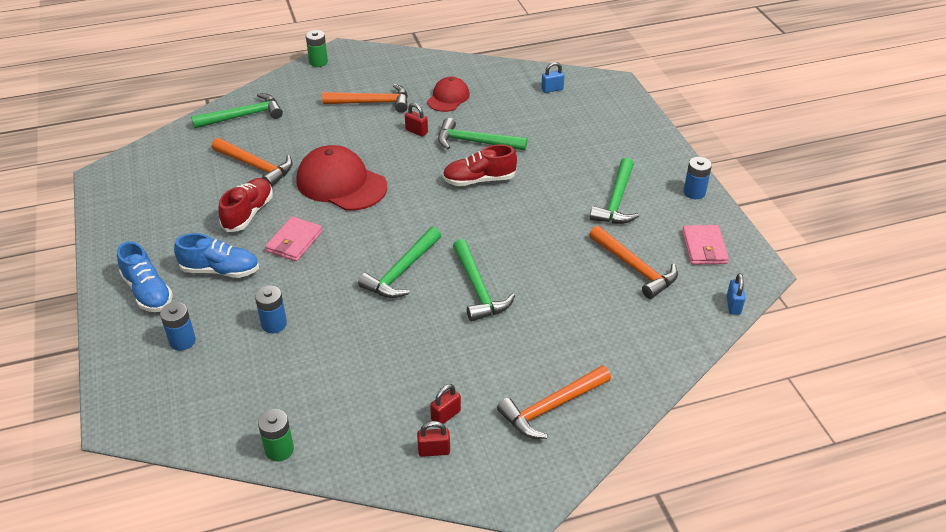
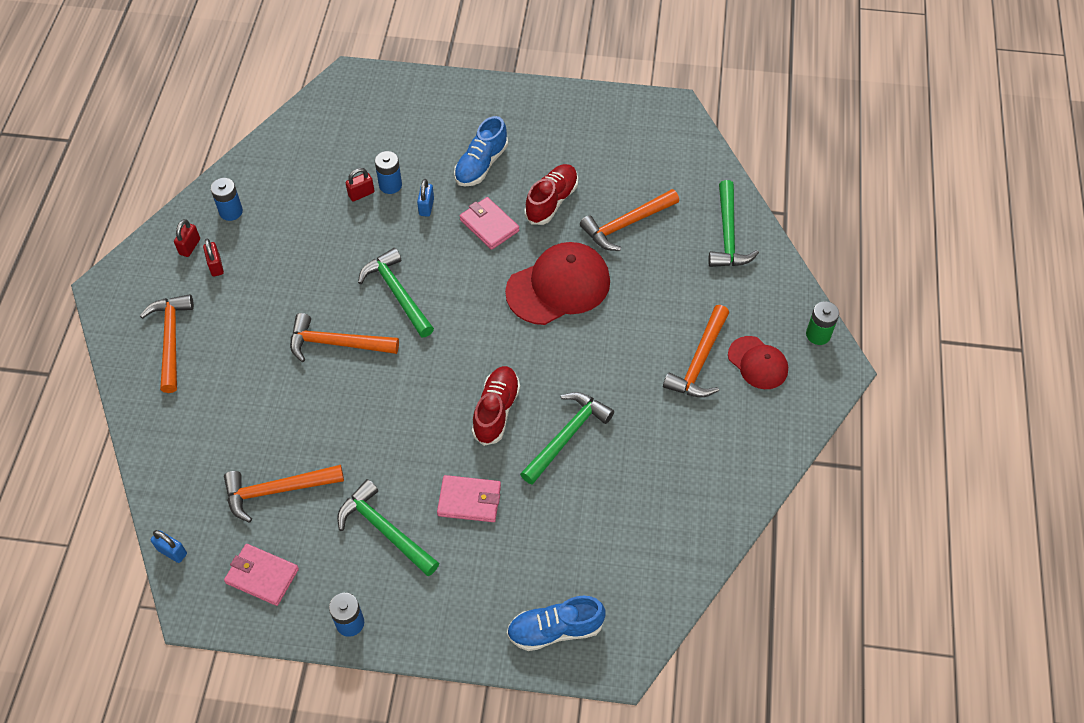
camera: 115 degrees right, 15 degrees up
blue shoe [117,241,173,312] -> blue shoe moved to [507,596,605,651]
blue battery [160,302,196,351] -> blue battery moved to [211,178,243,221]
red shoe [218,178,273,232] -> red shoe turned 105 degrees counterclockwise [524,164,578,225]
green battery [258,409,294,461] -> none
red padlock [405,103,428,137] -> red padlock moved to [346,168,374,202]
red cap [427,77,470,112] -> red cap moved to [728,336,788,389]
green hammer [453,239,515,322] -> orange hammer [290,313,399,362]
blue padlock [541,62,565,93] -> blue padlock moved to [417,179,434,217]
none -> pink wallet [437,475,501,522]

